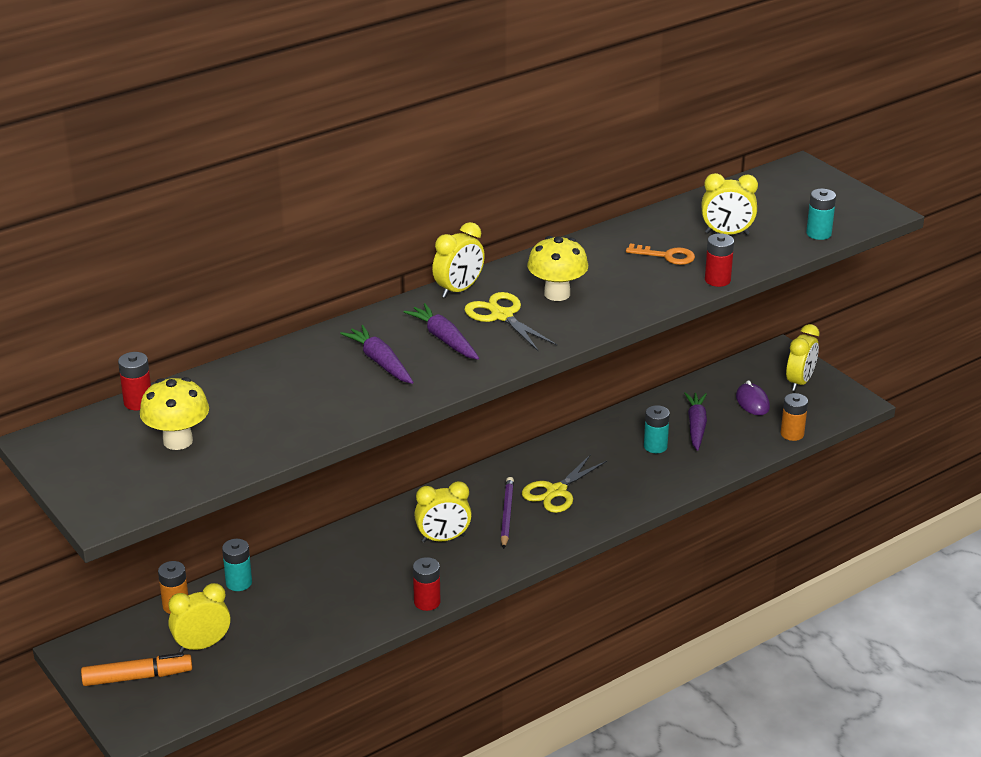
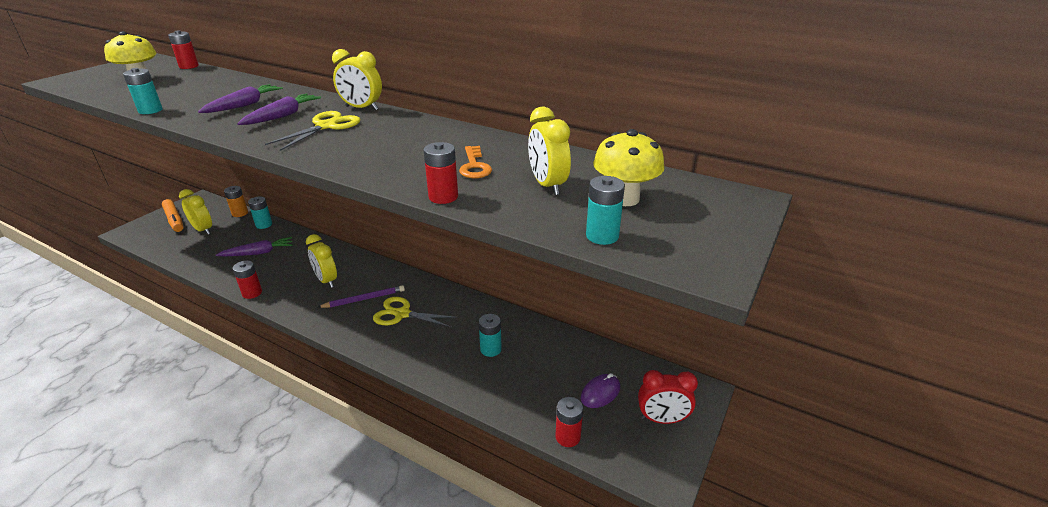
camera: 65 degrees right, 0 degrees up
yellow mushroom [527,236,588,301] -> yellow mushroom moved to [593,129,664,206]
purple carrot [684,392,707,451] -> purple carrot moved to [216,237,293,256]
orange battery [781,393,808,441] -> red battery [556,397,583,447]
yellow clock [786,324,820,391] -> red clock [638,370,698,424]
none -> turquoise battery [123,68,163,114]

